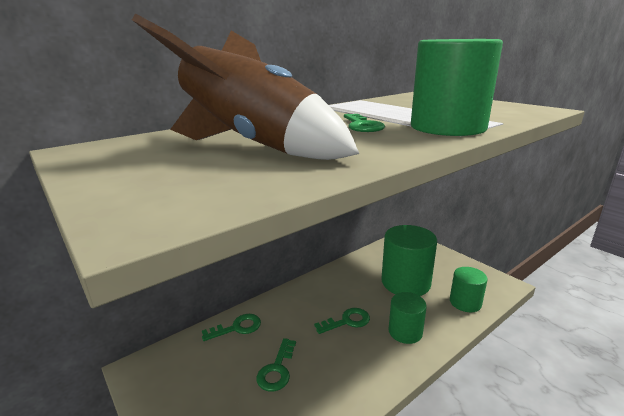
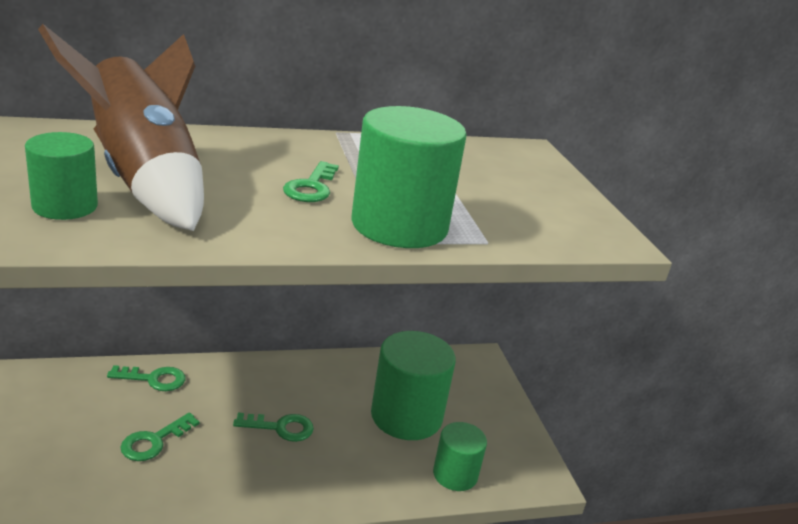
camera: 20 degrees right, 5 degrees up
green cylinder [388,292,427,344] -> green cylinder moved to [25,132,98,220]

